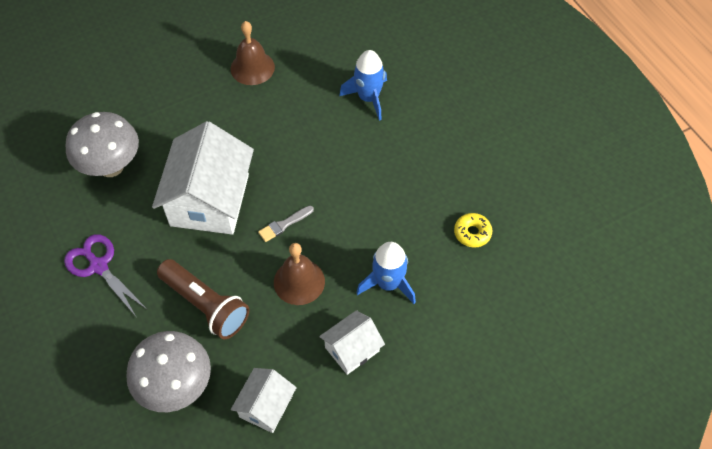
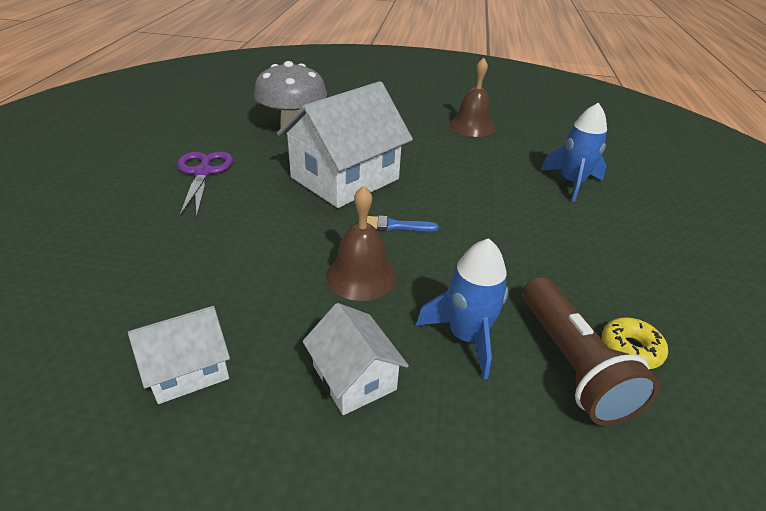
camera: 35 degrees right, 20 degrees down
grey mushroom [126,331,211,412] -> none
brown flashlight [157,259,249,339] -> brown flashlight moved to [523,277,660,426]
grey brush [258,206,314,242] -> blue brush [367,216,439,231]
white house [319,310,385,375] -> white house turned 60 degrees clockwise [303,303,409,415]

